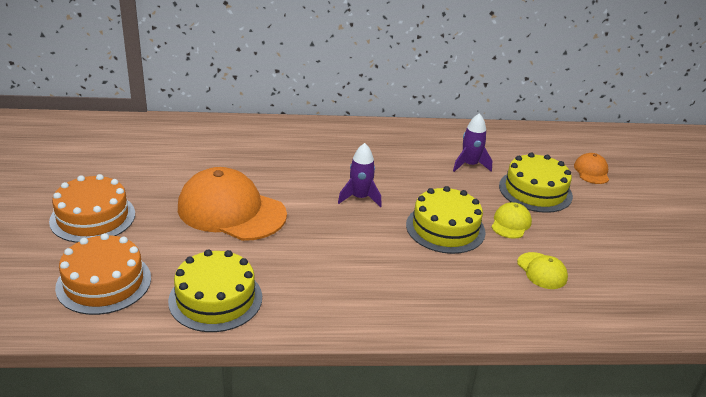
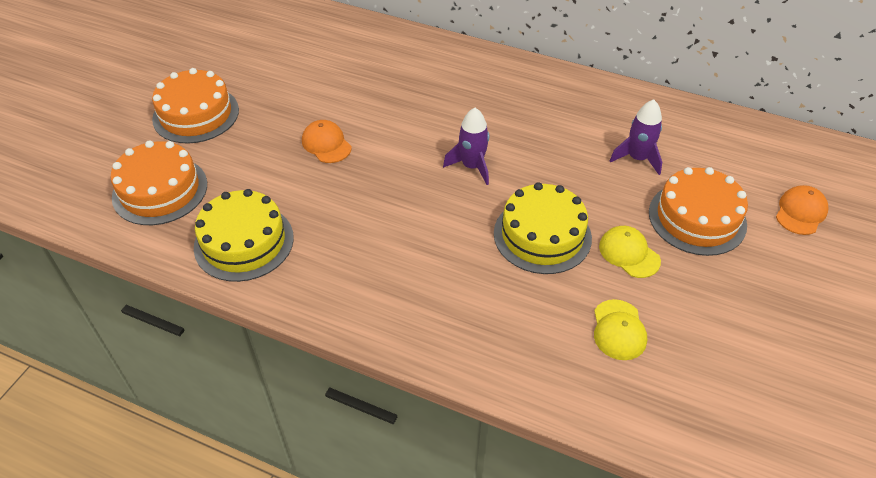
camera: 30 degrees right, 15 degrees up
orange cap [178,167,287,241] -> orange cap [302,120,352,163], size x0.46
yellow cap [491,202,532,239] -> yellow cap turned 90 degrees counterclockwise [599,226,661,278]
yellow cake [499,152,573,213] -> orange cake [649,167,748,256]

